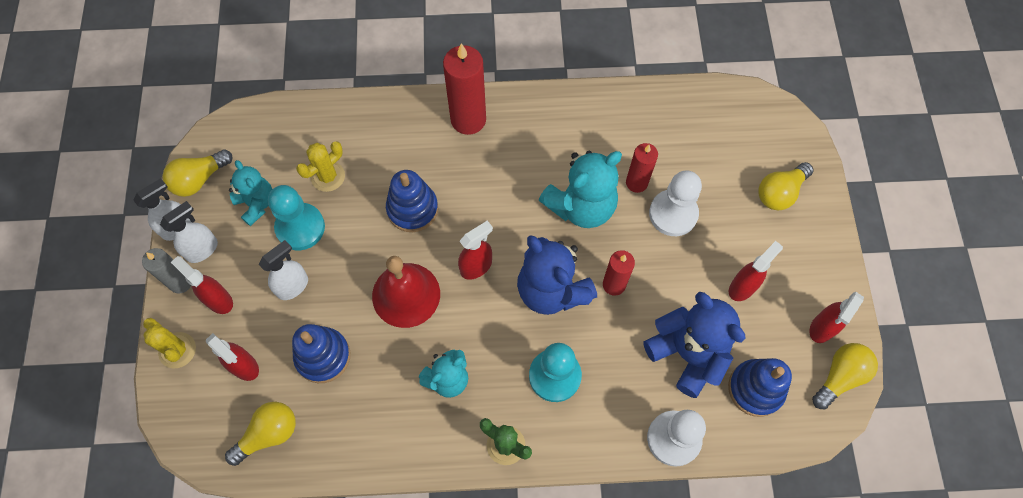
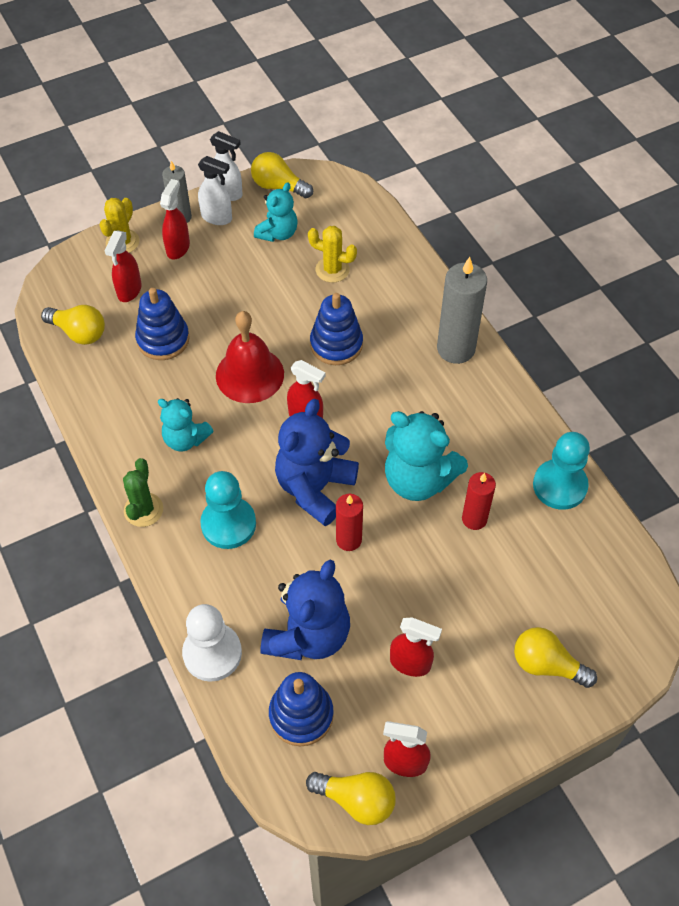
camera: 65 degrees right, 10 degrees down
white spray bottle [259,240,308,300] -> none
turquoise pawn [268,185,325,250] -> turquoise pawn moved to [533,432,590,510]
red candle [443,43,486,135] -> grey candle [437,257,487,364]
white pawn [649,170,702,236] -> none

